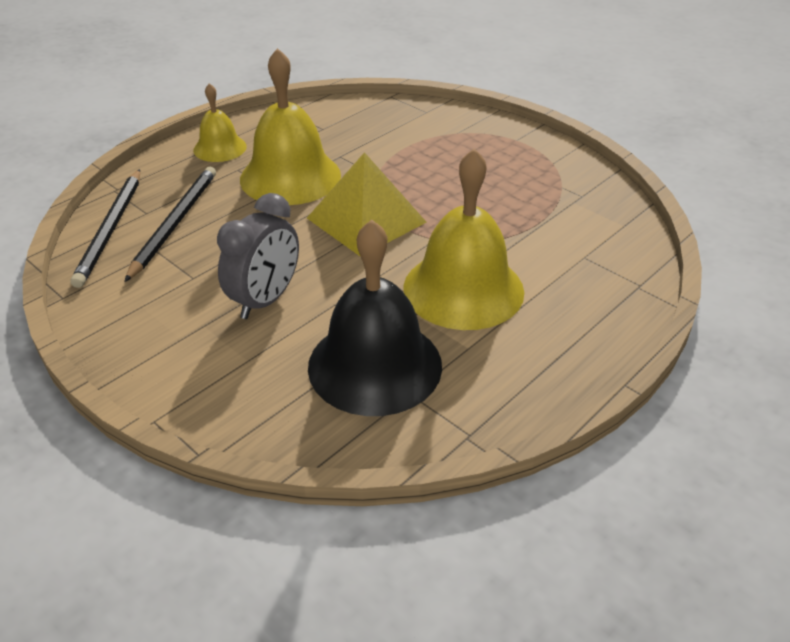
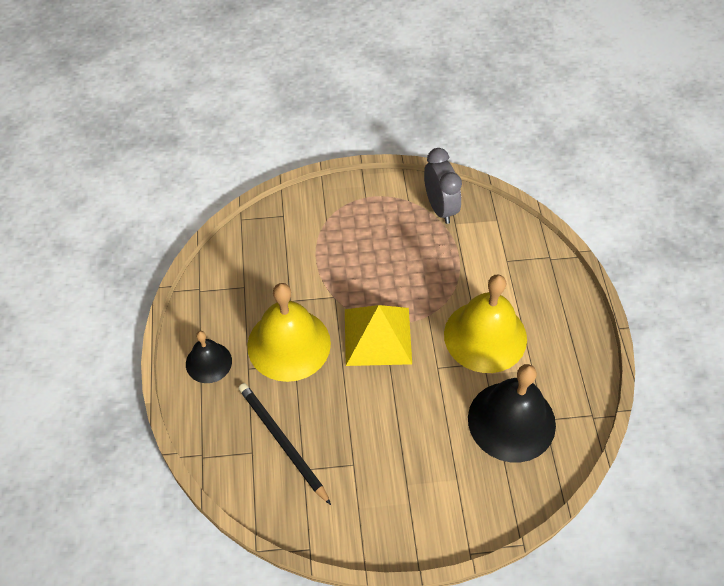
camera: 50 degrees left, 15 degrees up
black pencil [70,169,140,288] -> none
yellow bell [193,83,247,162] -> black bell [186,331,232,383]
grey clock [217,193,299,319] -> grey clock moved to [424,148,462,224]

